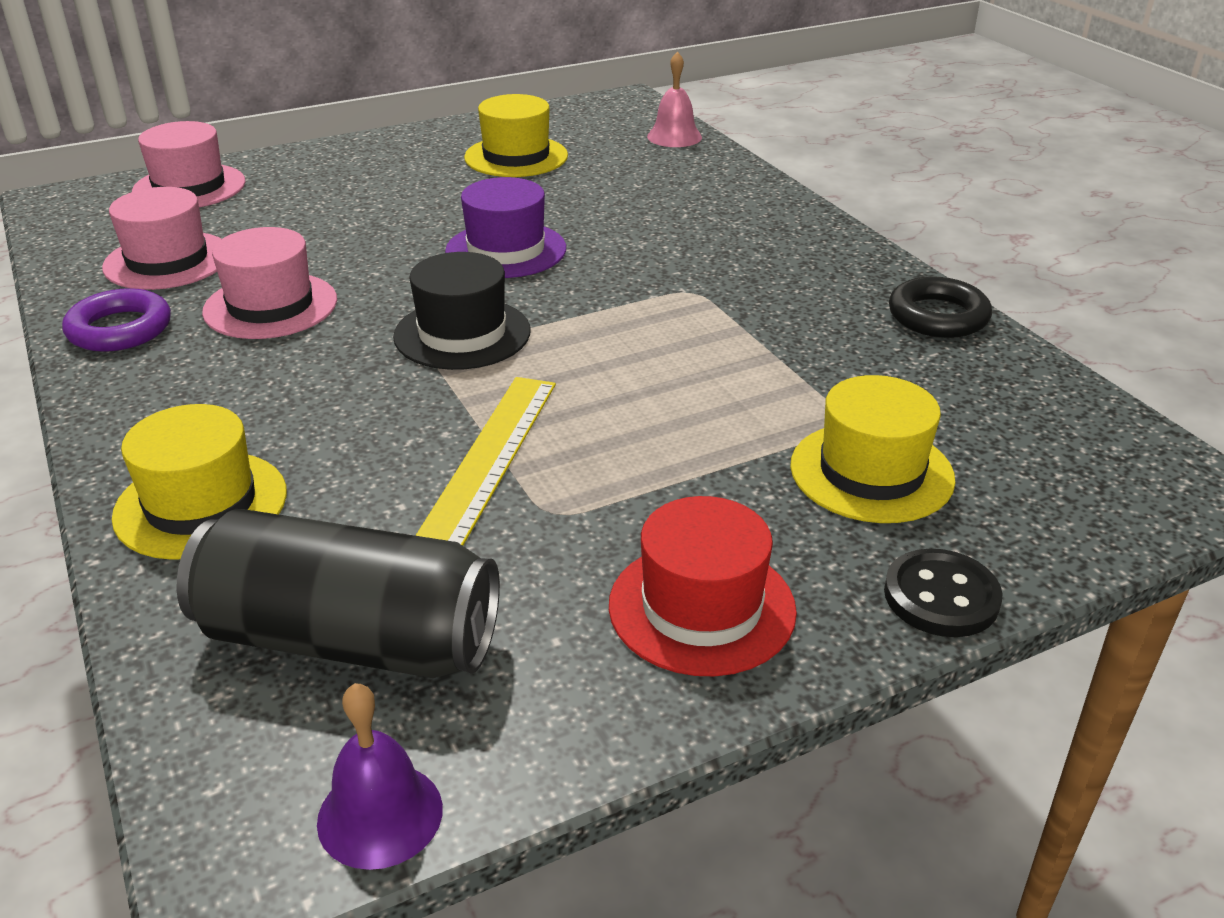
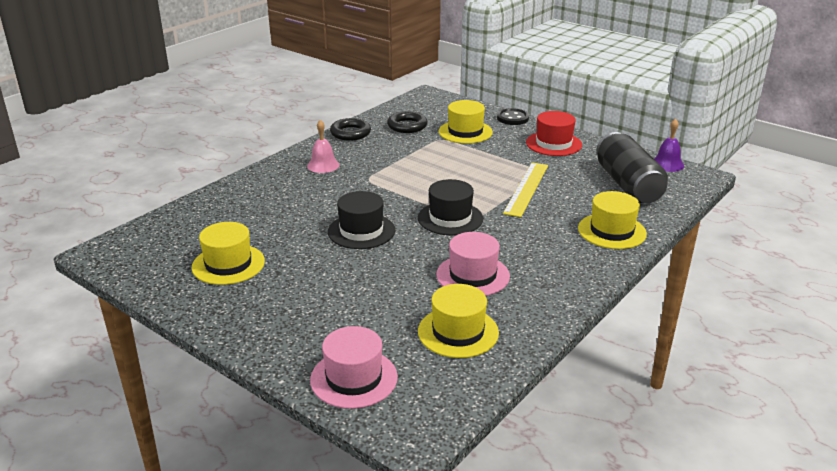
camera: 115 degrees left, 5 degrees down
purple ring [62,288,171,352] -> none
pink hat [102,187,221,290] -> yellow hat [418,284,499,358]
yellow ruler [415,377,556,546] -> yellow ruler turned 60 degrees counterclockwise [503,163,548,217]
purple hat [445,177,566,278] -> black hat [328,191,395,249]
pink bell [647,51,702,147] -> pink bell moved to [307,120,340,173]
none -> black ring [387,111,427,133]

